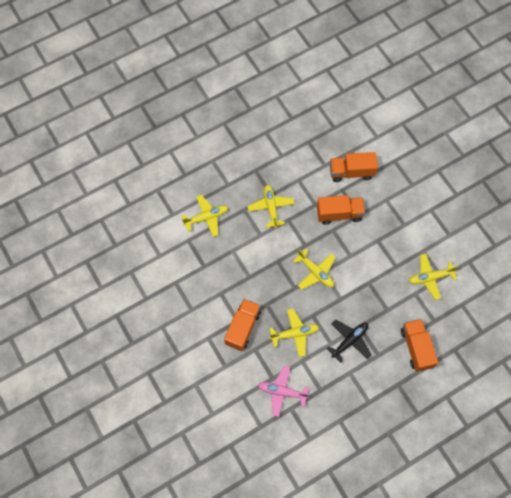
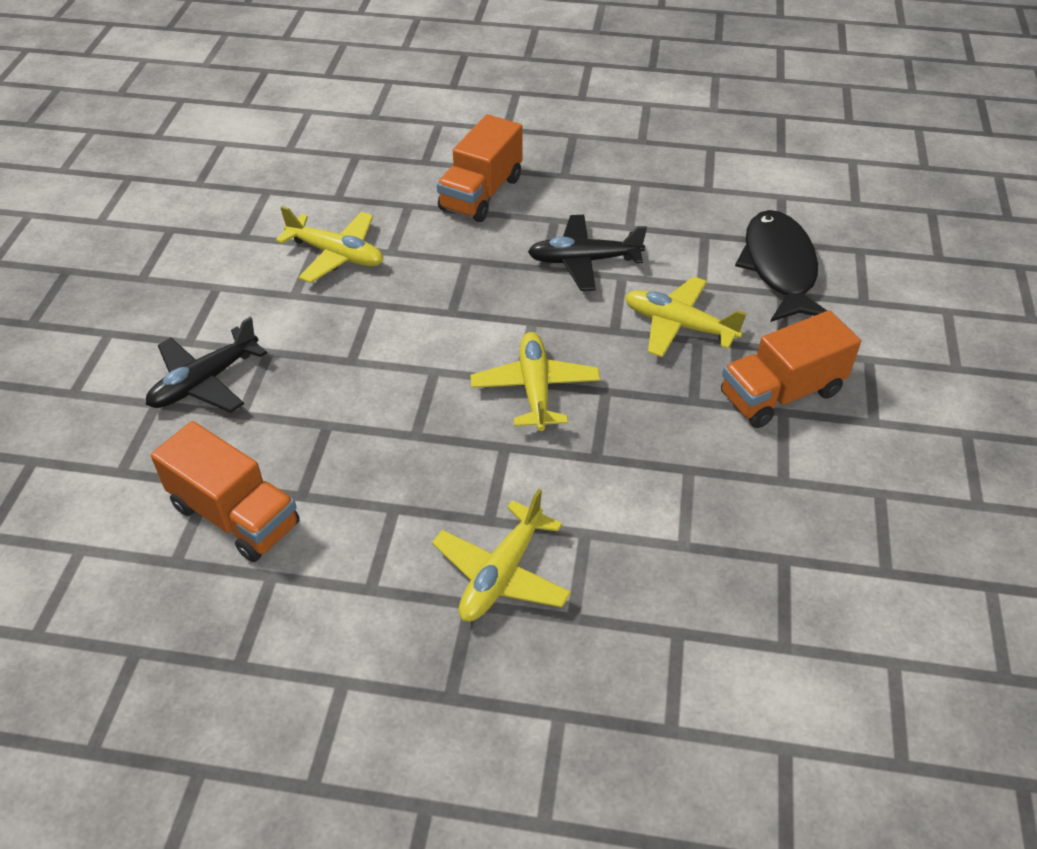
camera: 140 degrees left, 20 degrees down
yellow plane [182,195,228,237] -> none
pink plane [258,366,310,417] -> black fish [735,210,827,322]
orange truck [317,195,365,225] -> none
none -> black plane [146,317,267,413]

